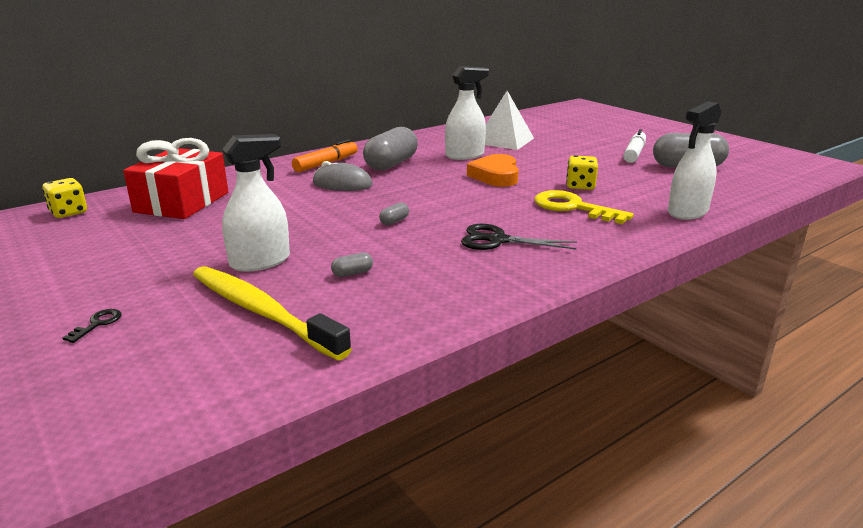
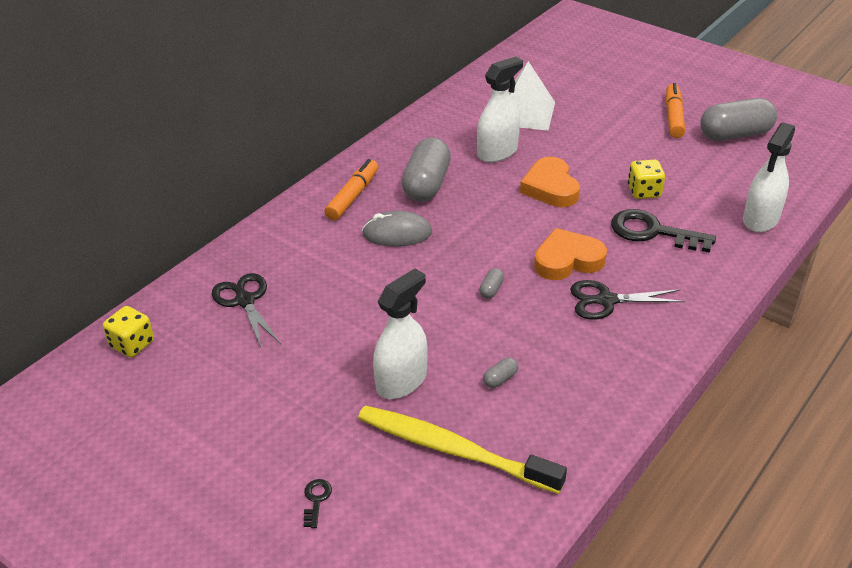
camera: 15 degrees left, 15 degrees up
red gift [123,138,228,219] -> black scissors [212,273,281,349]
yellow key [534,190,634,224] -> black key [611,209,716,253]
white marker [623,129,646,163] -> orange marker [666,83,685,138]
none -> orange heart [534,228,607,280]

